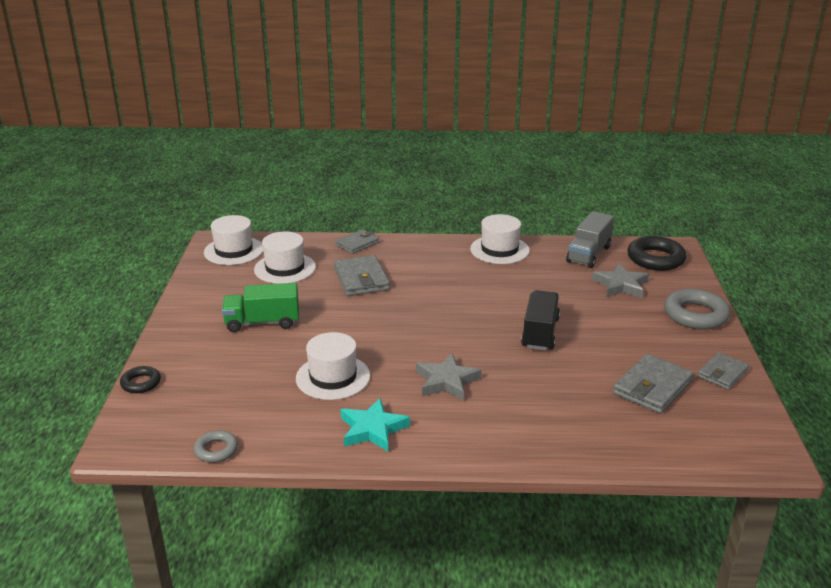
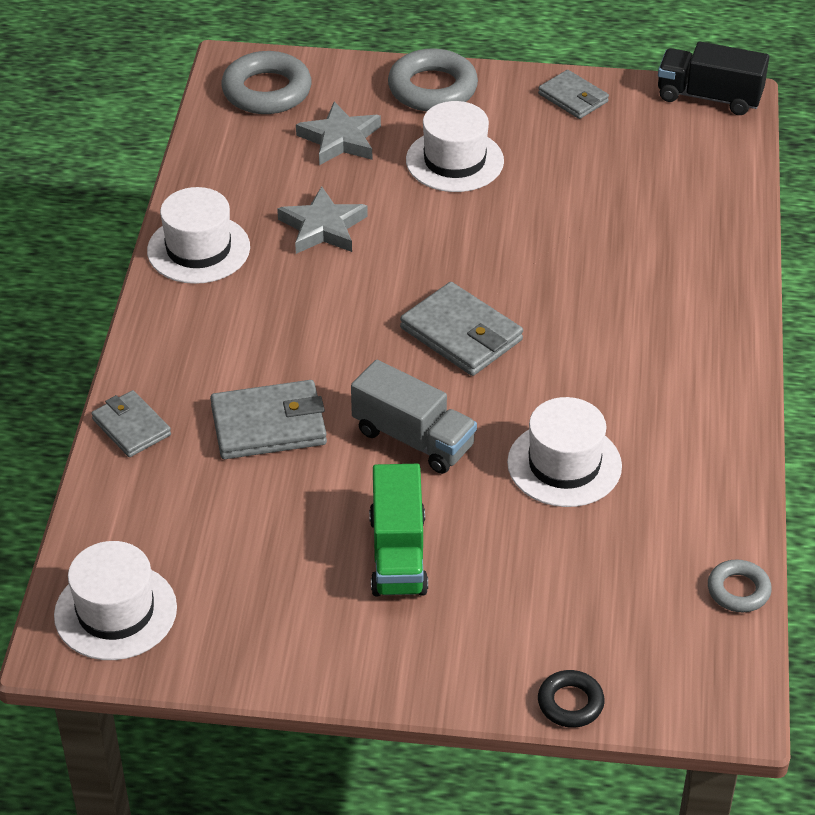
camera: 85 degrees left, 15 degrees up
white hat [254,232,316,284] -> white hat moved to [406,101,504,192]
turquoise star [341,398,410,451] -> none
grey star [416,353,482,401] -> grey star moved to [277,186,368,254]
black truck [521,290,560,351] -> black truck moved to [658,41,769,115]
grey truck [566,211,614,268] -> grey truck moved to [351,360,477,474]
grey wallet [613,354,694,414] -> grey wallet moved to [400,282,523,376]
black ring [628,236,686,271] -> grey ring [221,51,312,114]

